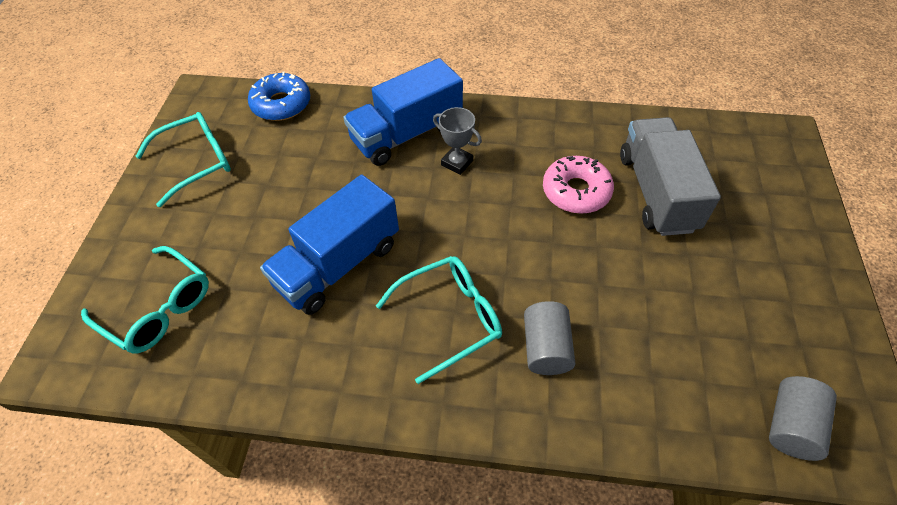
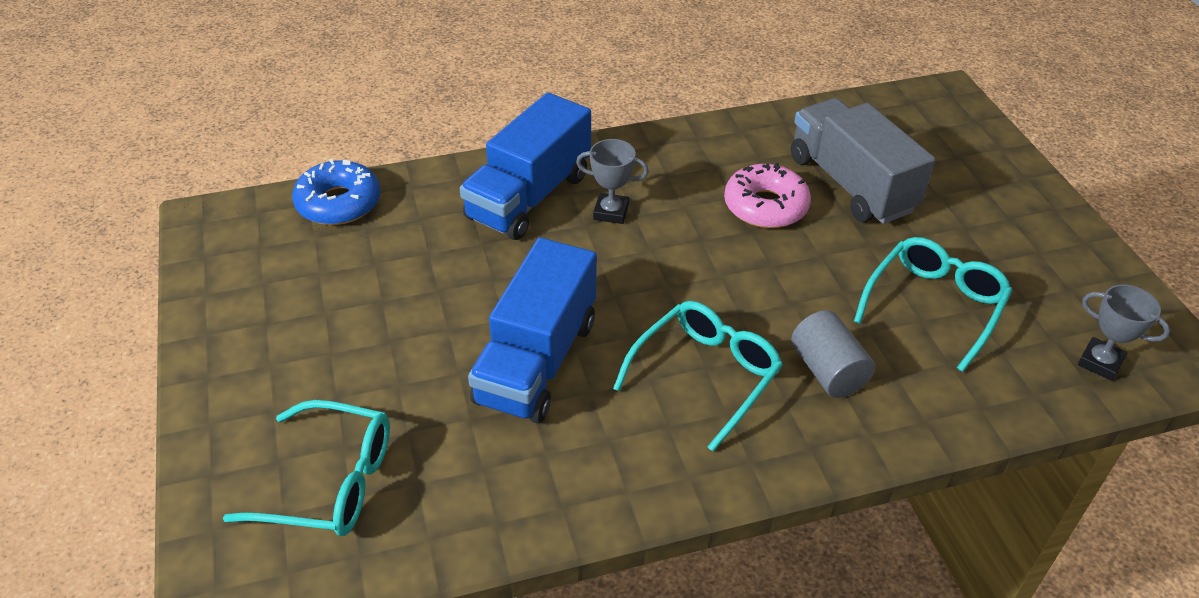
camera: 25 degrees left, 10 degrees down
turquoise glasses [135,112,231,207] -> turquoise glasses moved to [854,237,1012,372]
grey cylinder [769,376,837,461] -> grey trophy [1078,284,1170,381]

